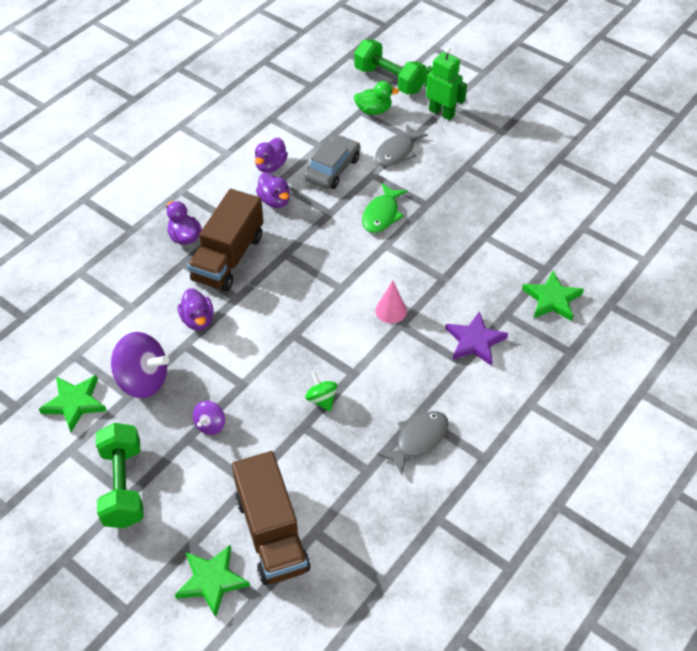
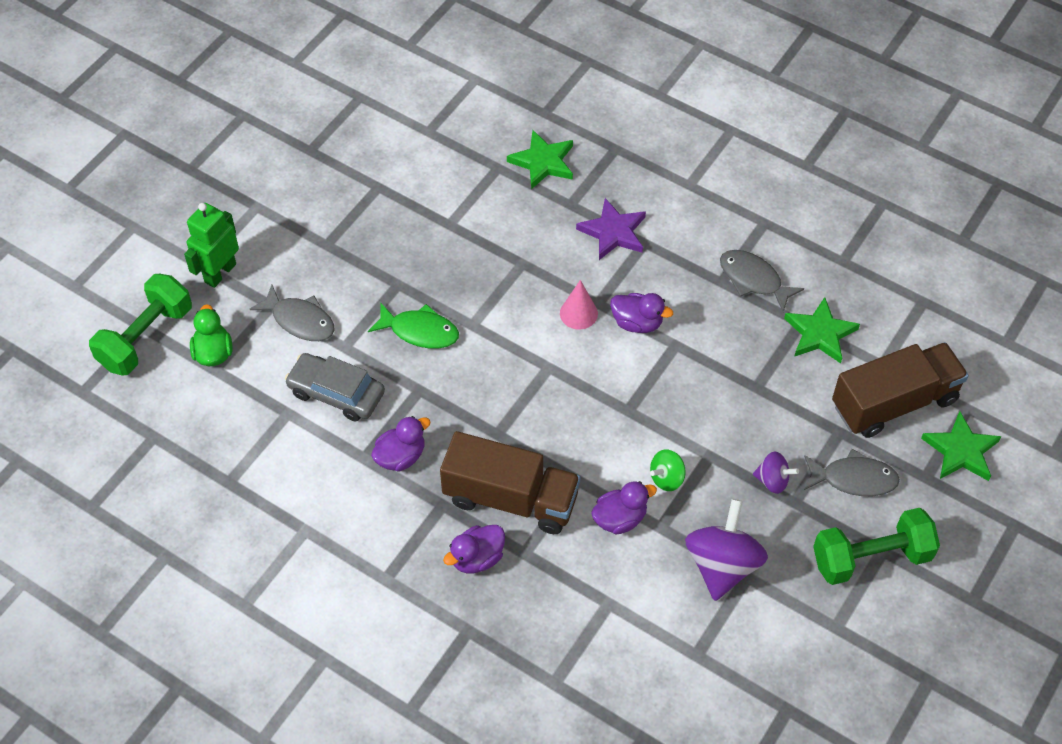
camera: 95 degrees left, 5 degrees up
green star [39,375,107,432] -> green star moved to [784,297,860,364]
purple duck [255,138,288,173] -> purple duck moved to [610,293,673,333]
green spinning top [305,371,337,412] -> green spinning top moved to [650,449,686,491]
none -> grey fish [804,449,900,496]

